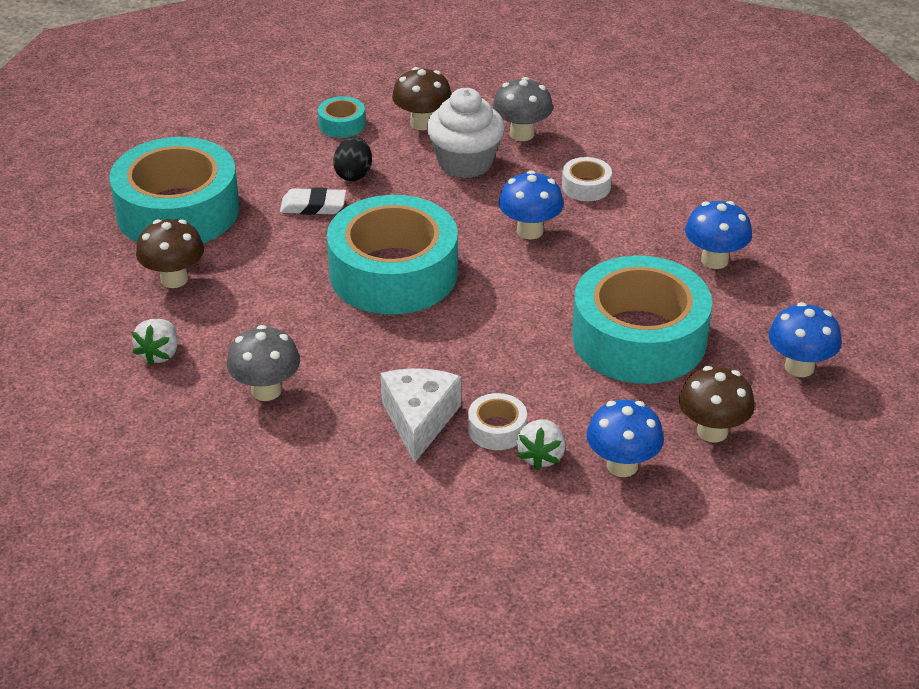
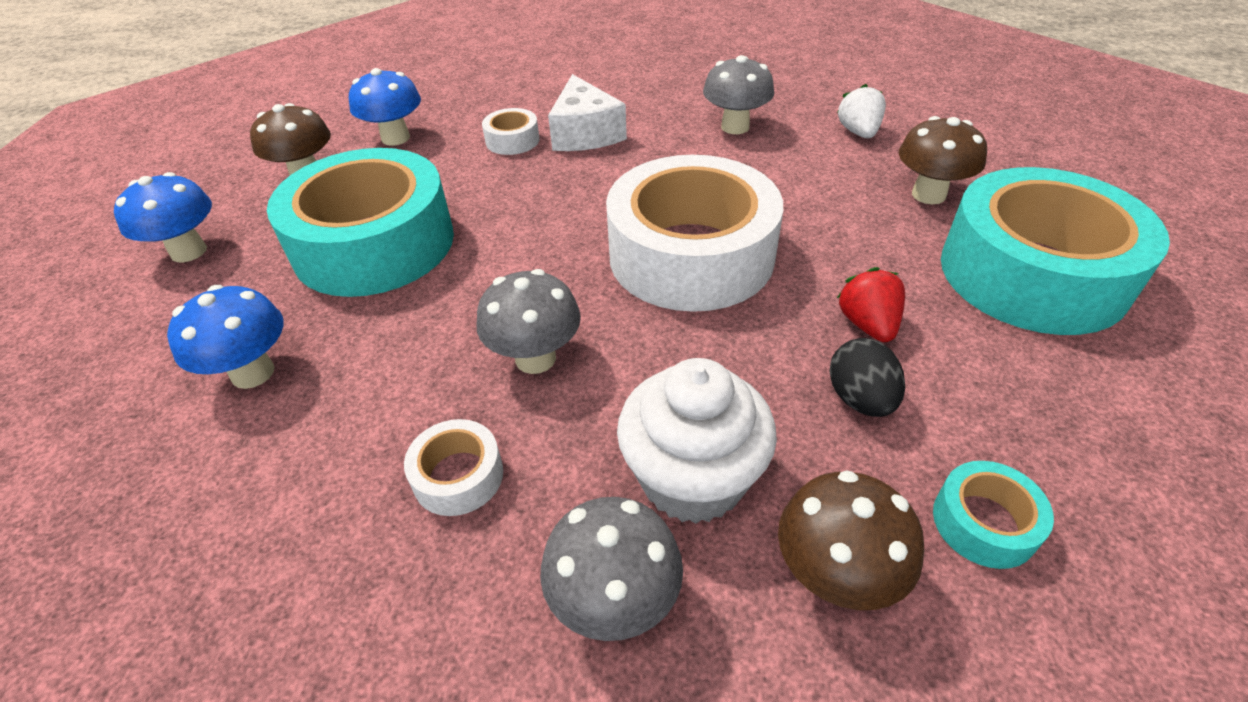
camera: 165 degrees right, 5 degrees up
white eraser [280,187,346,215] -> red strawberry [837,267,905,342]
turquoise tape [327,195,458,315] -> white tape [606,155,783,312]
blue mushroom [498,171,564,239] -> grey mushroom [477,269,581,374]
white strawberry [516,419,566,470] -> none

